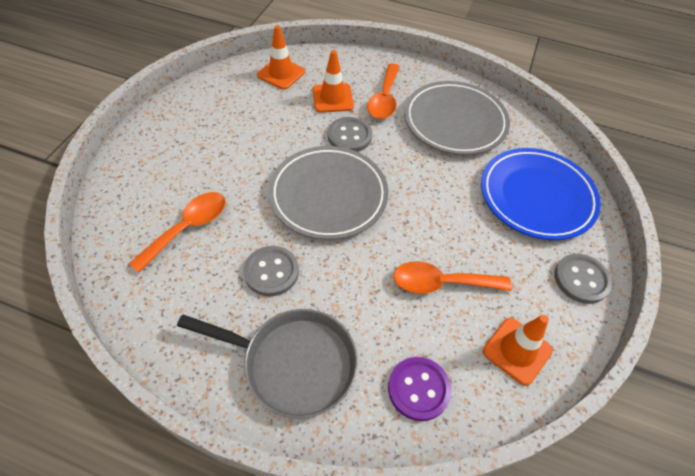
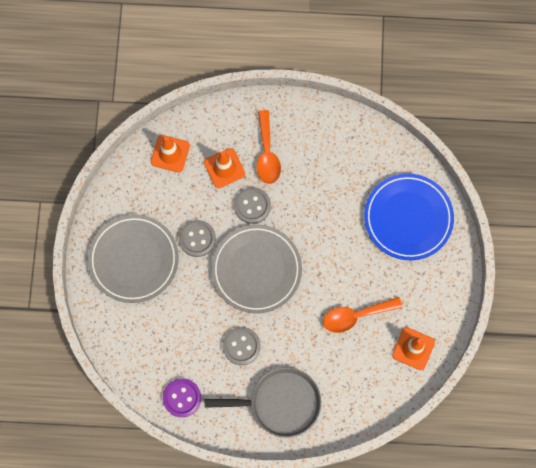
camera: 15 degrees left, 20 degrees up
orange spoon [129,192,226,273] -> none
purple button [388,357,451,421] -> purple button moved to [163,378,201,417]
grey plate [404,81,510,155] -> grey plate moved to [88,214,179,303]
grey button [554,254,612,304] -> grey button moved to [179,220,216,257]

